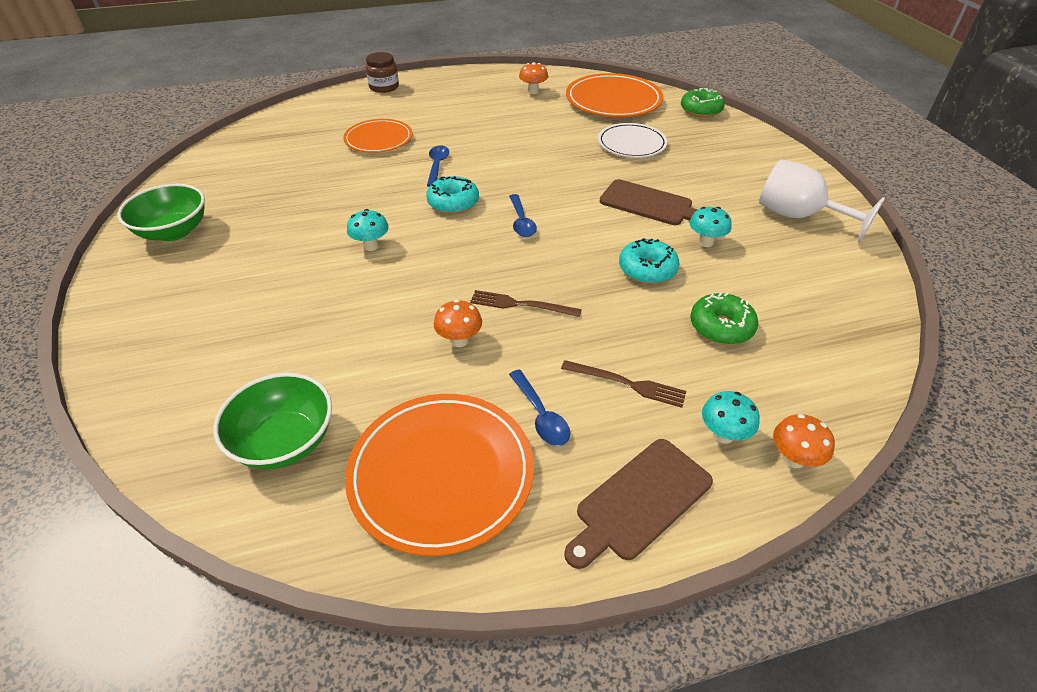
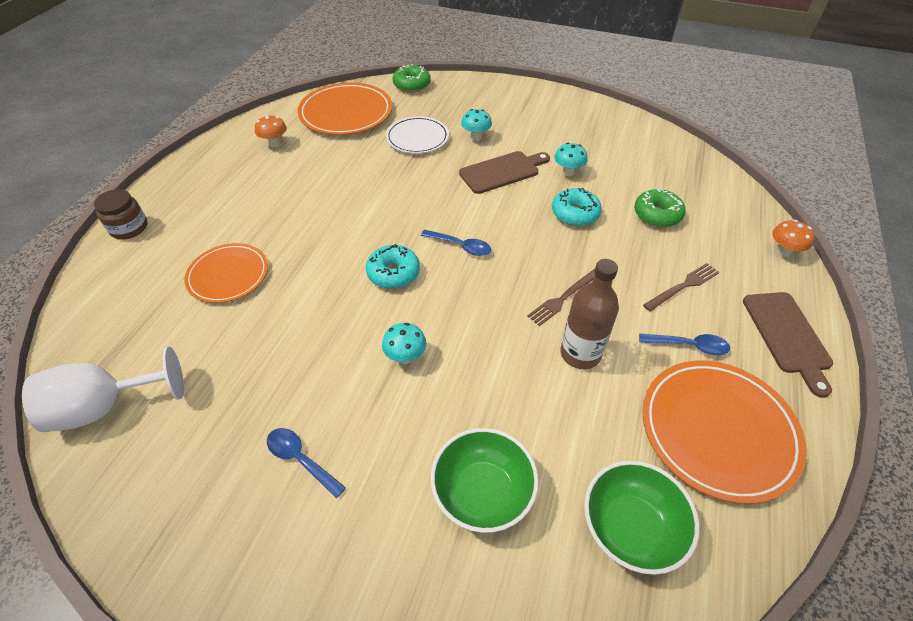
camera: 55 degrees left, 5 degrees up
green bowl [117,184,205,241] -> green bowl moved to [431,428,539,533]
blue spoon [427,145,449,187] -> blue spoon moved to [267,428,346,498]
orange mushroom [434,300,482,347] -> brown bottle [560,259,619,369]
turquoise mushroom [702,391,760,444] -> turquoise mushroom moved to [461,109,492,141]
white goblet [759,159,885,242] -> white goblet moved to [22,347,184,432]

